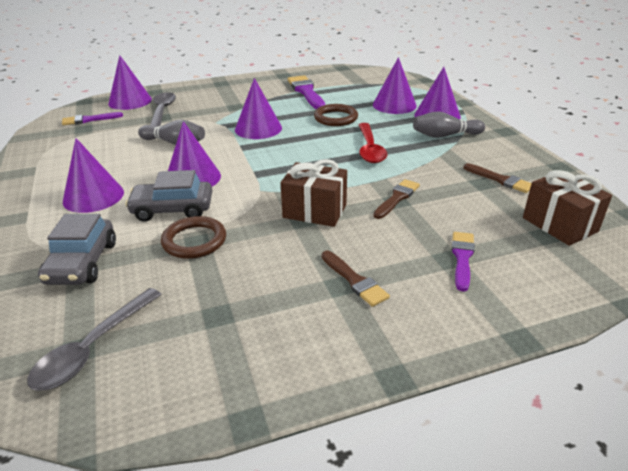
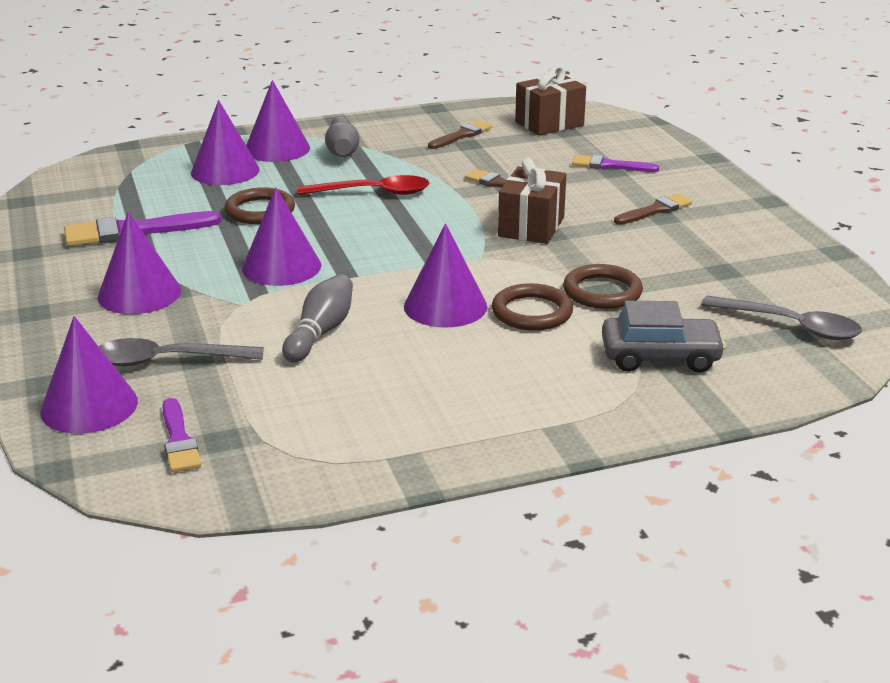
camera: 90 degrees left, 5 degrees down
purple cone [63,138,124,213] -> purple cone moved to [97,212,181,314]
grey car [125,170,212,222] -> brown ring [492,283,573,331]

